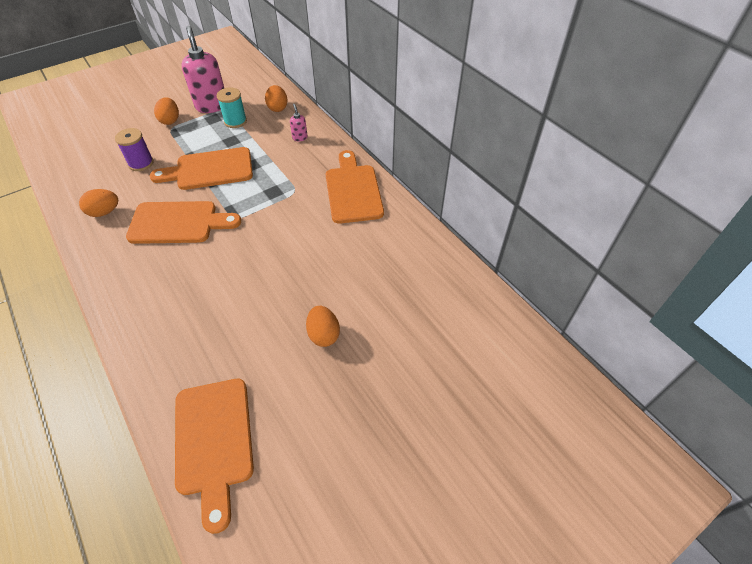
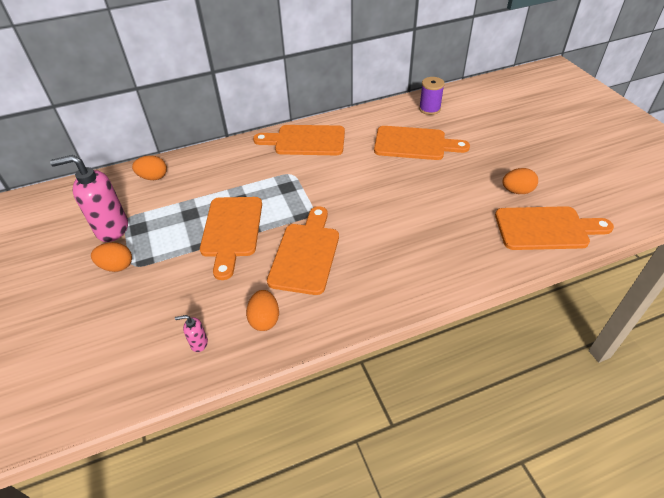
camera: 75 degrees left, 5 degrees down
purple spool [115,128,154,171] -> purple spool moved to [419,77,445,115]
turquoise spool [217,87,247,128] -> none
pink soap dispenser [290,104,308,141] -> pink soap dispenser moved to [175,315,208,352]
orange egg [306,306,340,347] -> orange egg moved to [502,168,538,194]
none -> orange cutting board [374,126,470,160]

